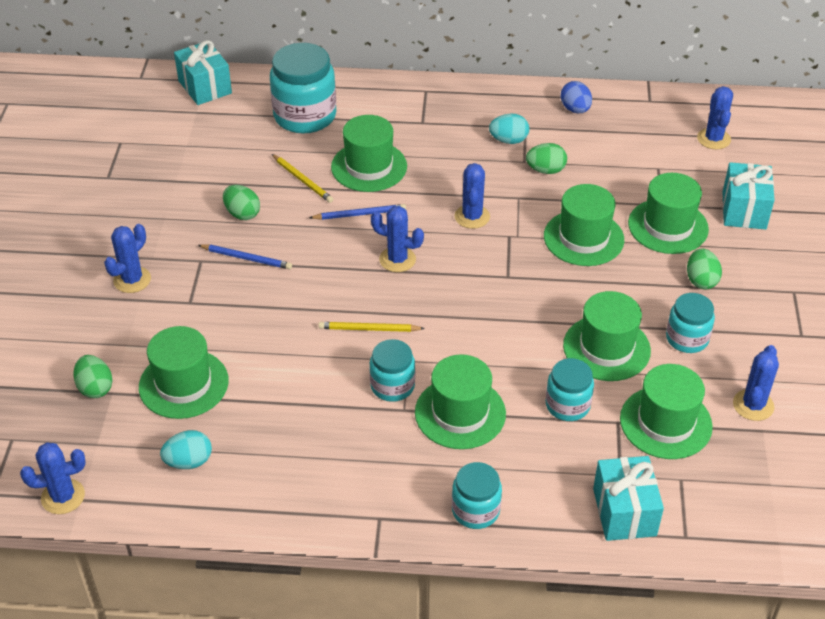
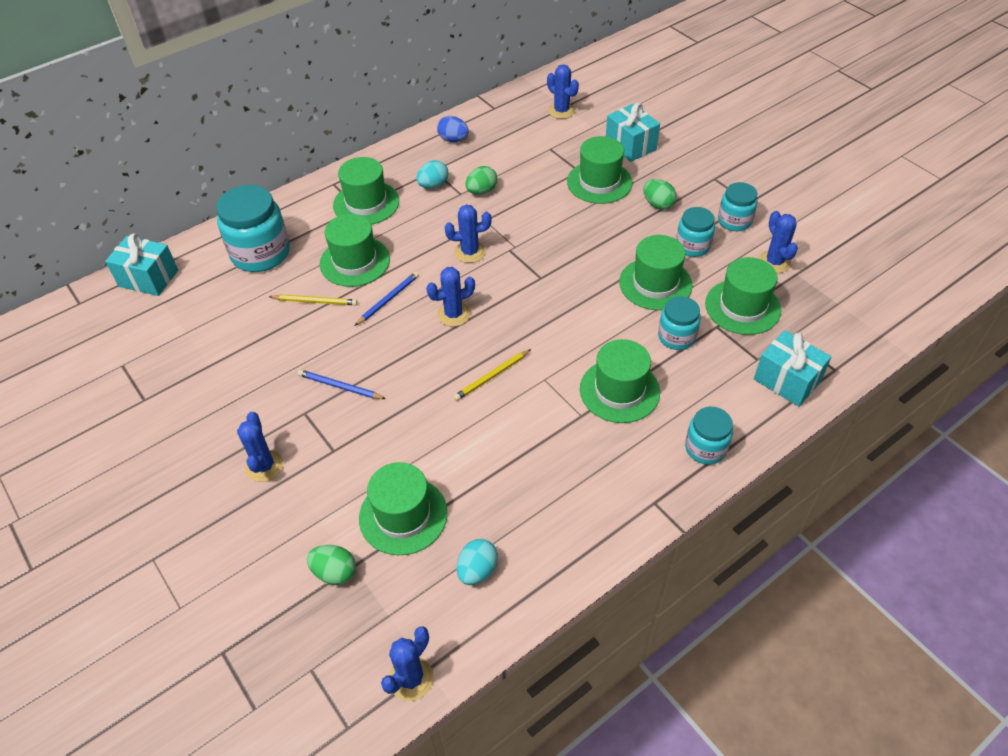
camera: 40 degrees left, 5 degrees up
blue pencil [198,245,292,269] -> blue pencil turned 135 degrees counterclockwise [298,370,386,399]
green egg [223,185,260,220] -> none
turquoise jar [369,339,415,402] -> turquoise jar moved to [718,182,758,231]
blue cactus [454,163,490,229] -> blue cactus turned 60 degrees counterclockwise [445,204,492,263]
green hat [544,184,624,266] -> green hat moved to [333,157,399,225]

